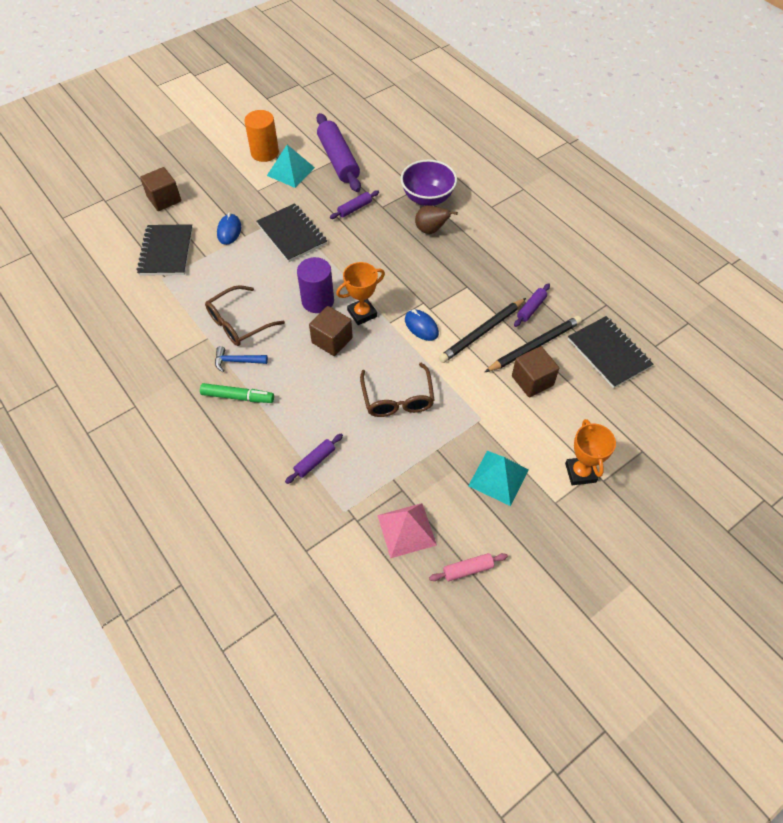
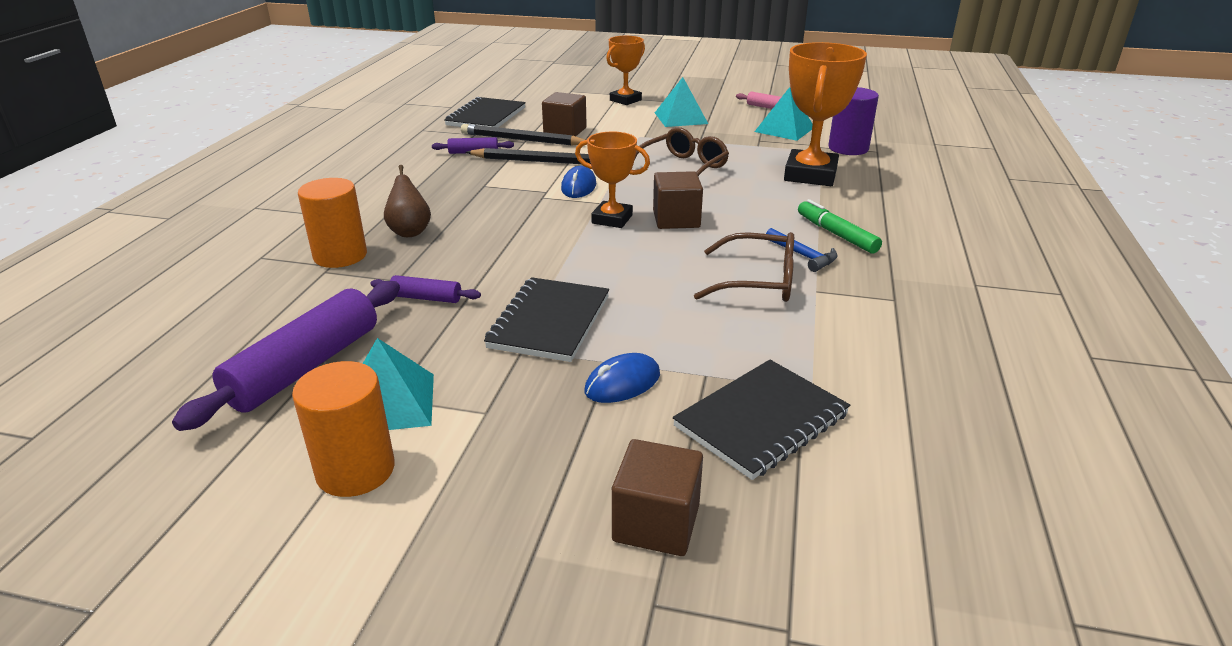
camera: 130 degrees left, 25 degrees down
purple rolling pin [285,434,343,484] -> orange trophy [784,42,867,186]
purple cylinder [297,257,334,313] -> purple cylinder moved to [828,87,879,155]
pink pyramid [377,503,437,558] -> turquoise pyramid [754,87,812,141]
purple bowl [401,160,457,206] -> orange cylinder [298,178,367,268]

